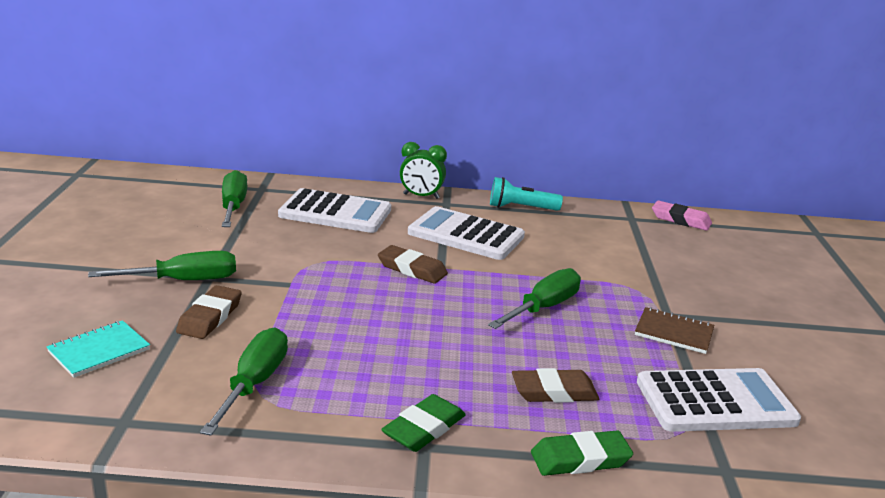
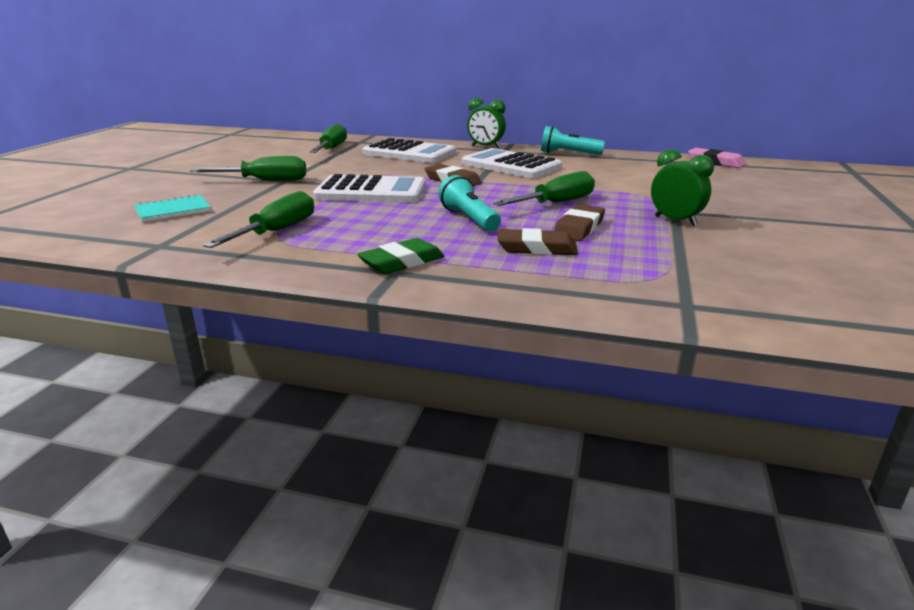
camera: 15 degrees right, 0 degrees up
brown eraser [176,285,242,339] -> brown eraser moved to [554,204,605,241]
green eraser [531,430,633,476] -> none
brown notebook [635,307,714,354] -> green clock [651,149,714,226]
white calculator [637,368,801,432] -> white calculator moved to [313,174,425,202]
none -> turquoise flashlight [438,175,501,232]

